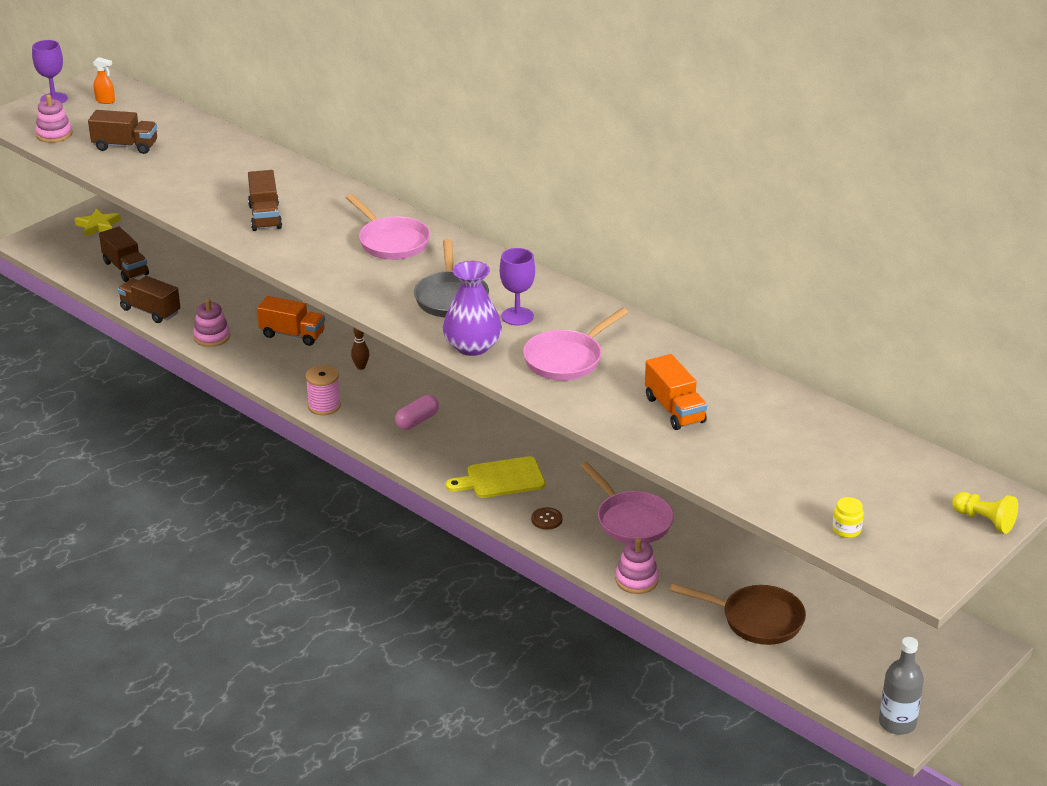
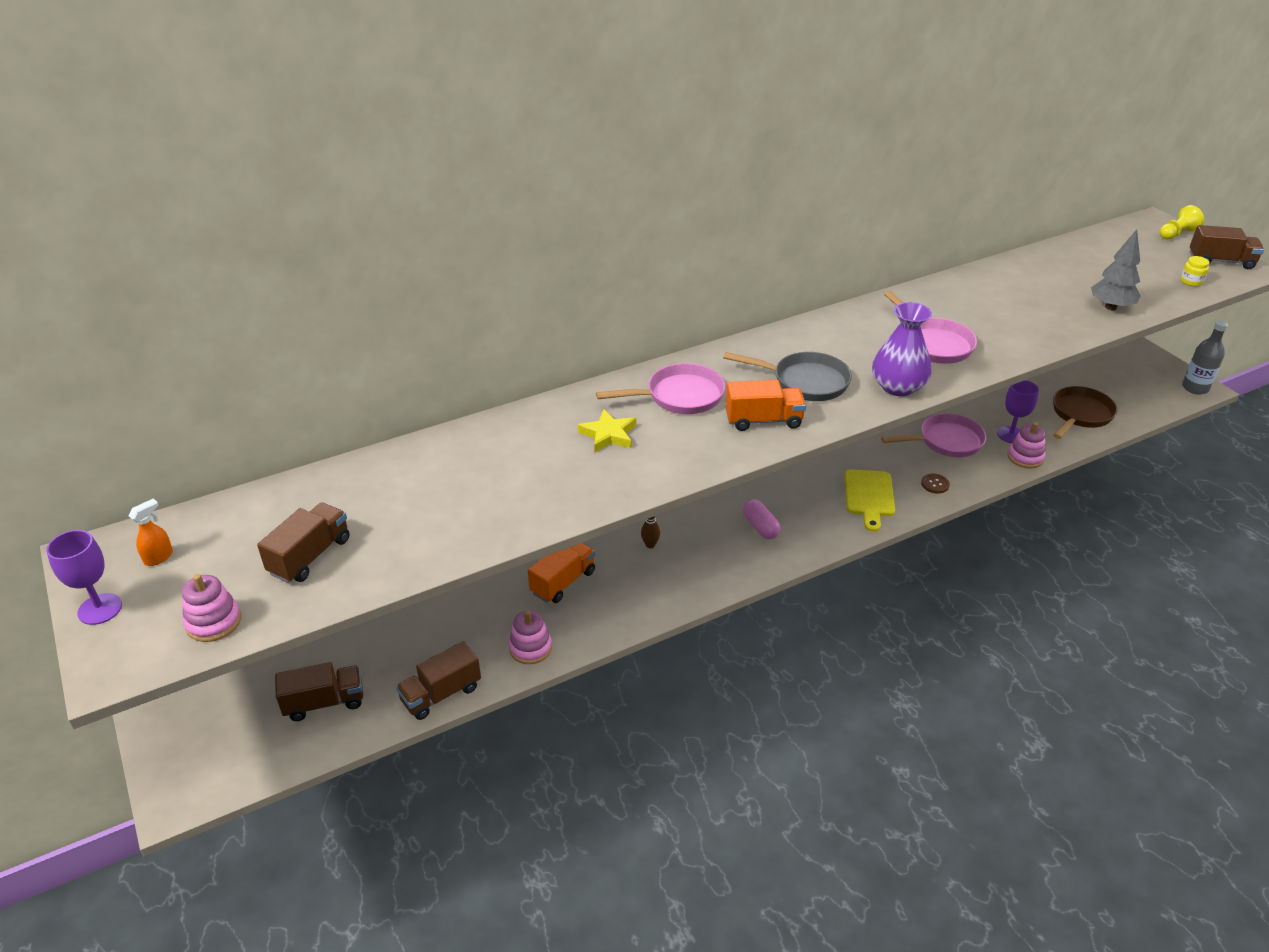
camera: 70 degrees left, 5 degrees up
yellow star [75,208,121,237] -> yellow star moved to [578,409,636,452]
brown truck [248,170,282,231] -> brown truck moved to [1190,225,1264,269]
pink spool [305,365,341,415] -> none
purple goblet [500,248,535,326] -> purple goblet moved to [997,380,1039,443]
orange truck [645,354,707,430] -> orange truck moved to [725,380,806,431]
none -> grey tree [1091,229,1141,310]

